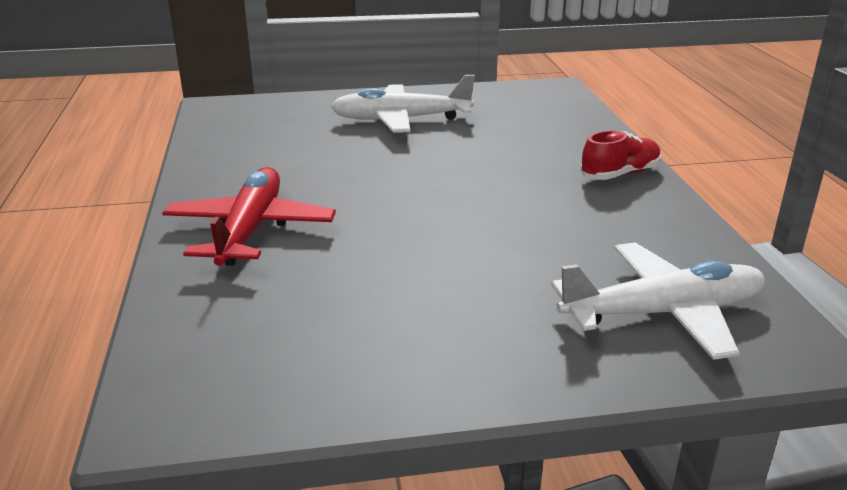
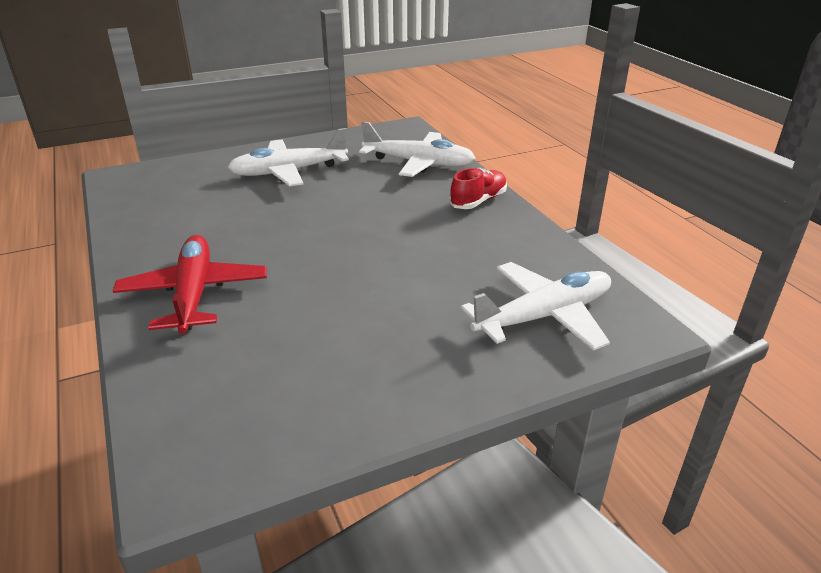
camera: 15 degrees left, 5 degrees up
none -> white plane [359,121,475,177]

